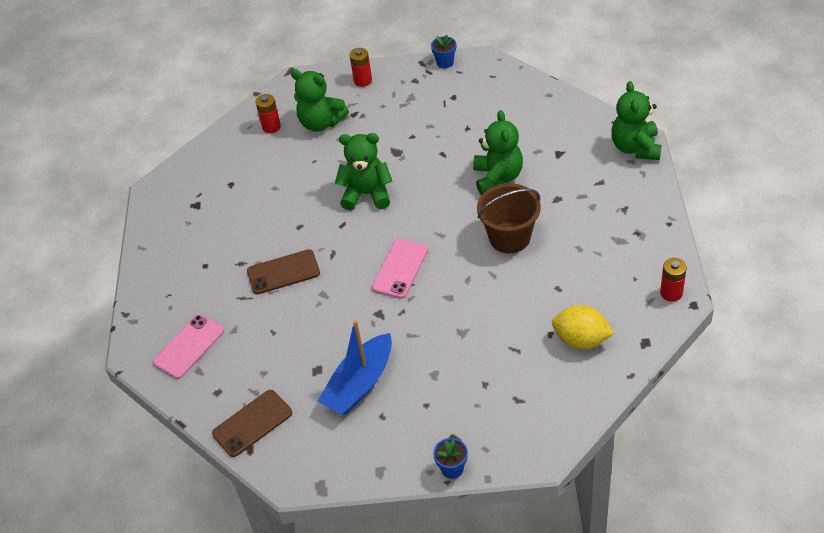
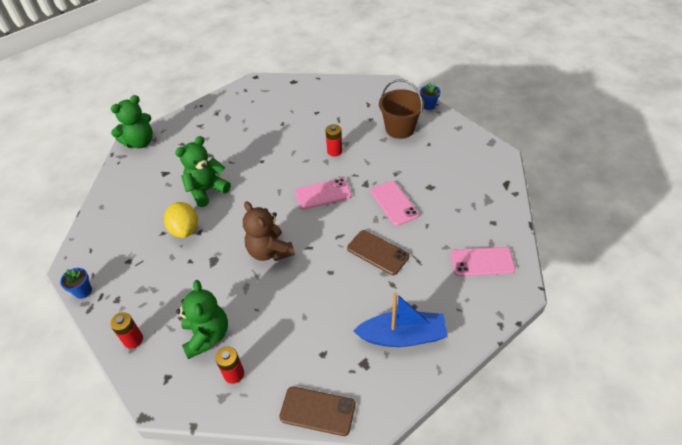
camera: 130 degrees left, 0 degrees up
brown phone [212,390,292,457] -> brown phone moved to [279,387,355,436]
blue boat [317,320,392,415] -> blue boat moved to [353,292,448,347]
green teddy bear [335,133,392,211] -> brown teddy bear [243,201,295,261]
brown bucket [477,183,541,253] -> brown bucket moved to [379,79,424,139]
yellow lemon [552,305,614,349] -> yellow lemon moved to [164,202,198,238]
red battery [660,258,687,302] -> red battery moved to [325,124,342,157]
none -> pink phone [371,181,419,226]

